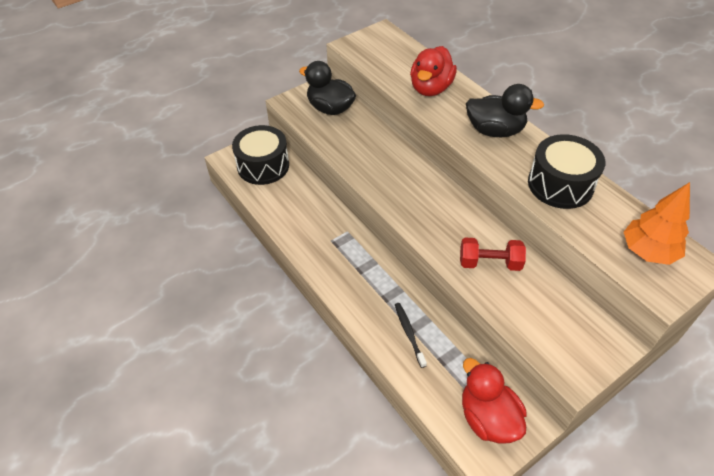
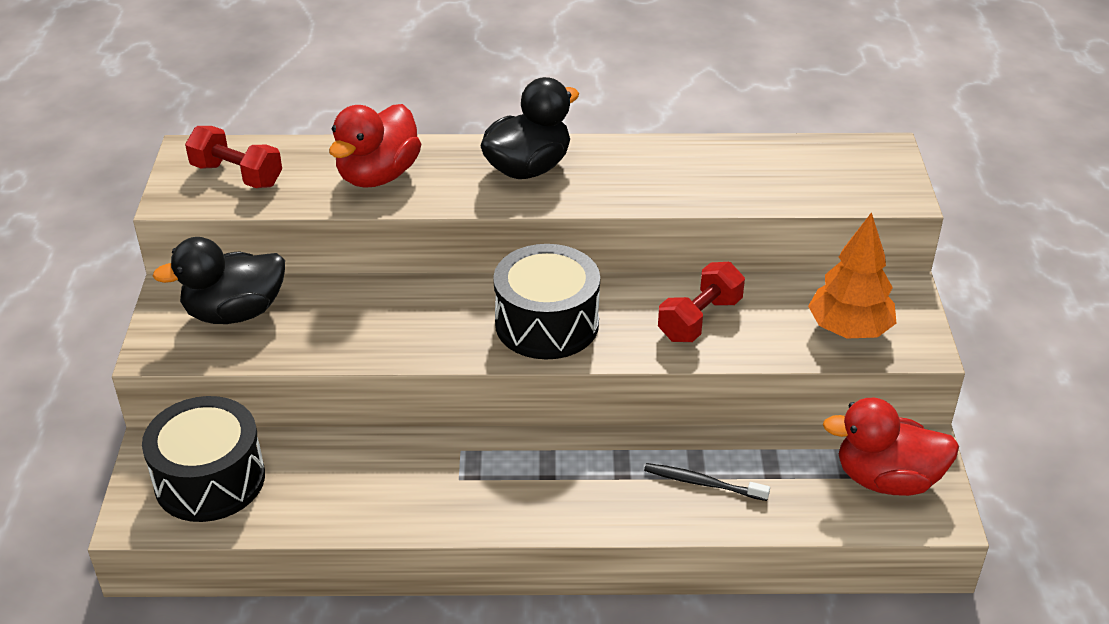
camera: 55 degrees left, 10 degrees down
red duck [410,46,457,96] -> red duck turned 60 degrees clockwise [329,104,421,188]
black drum [528,134,605,209] -> black drum moved to [493,244,600,359]
orange tree [624,182,690,265] -> orange tree moved to [808,212,896,339]
none -> red dumbbell [185,126,282,188]

